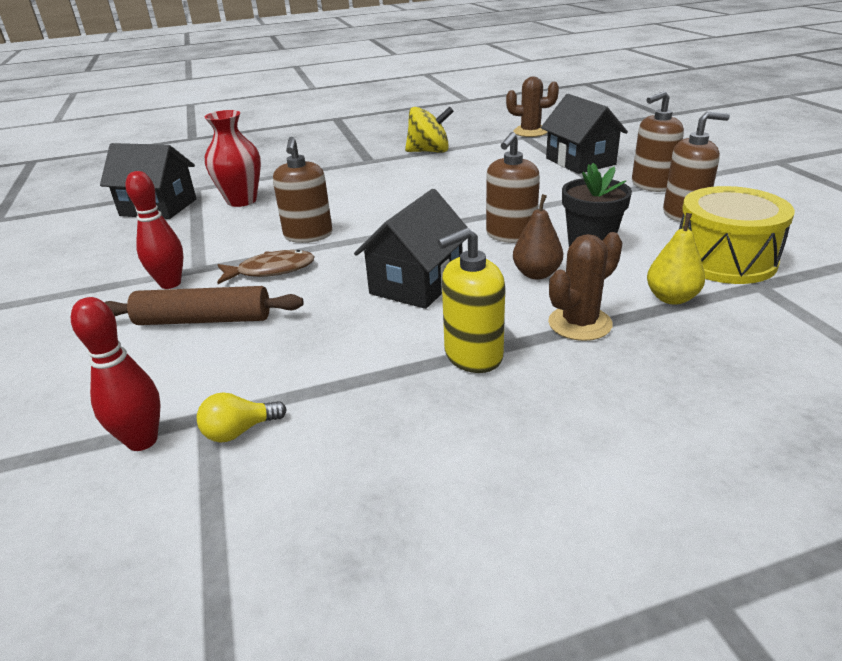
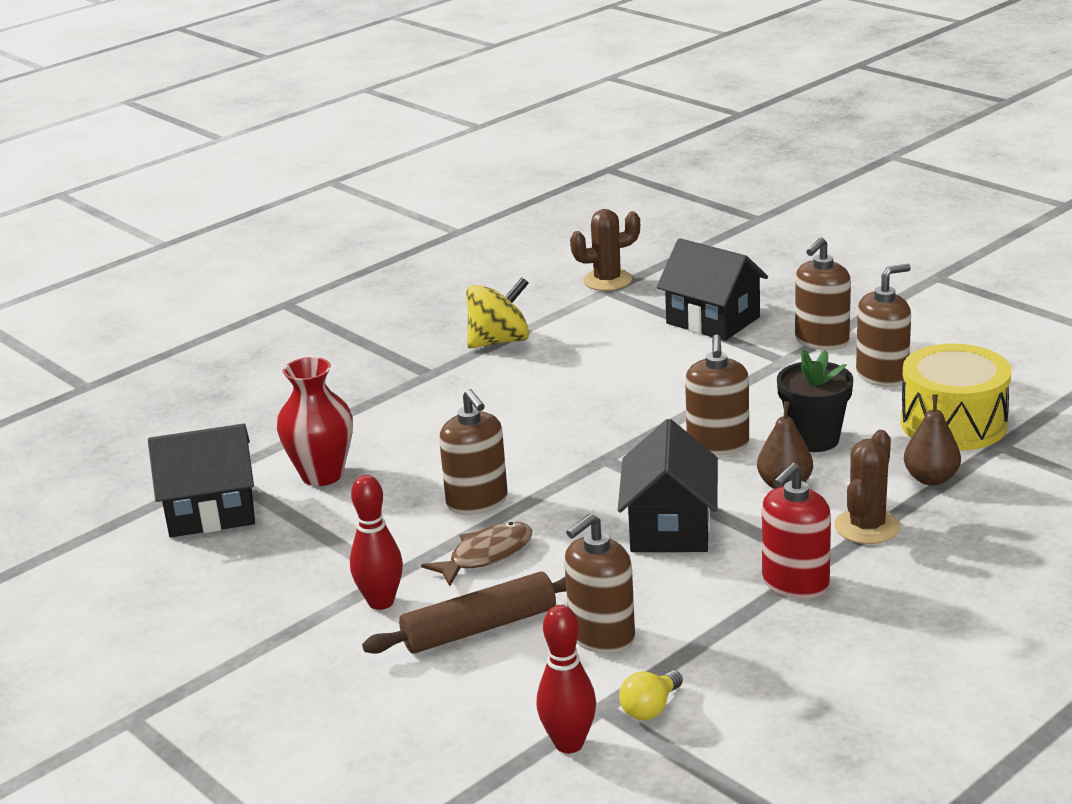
camera: 25 degrees left, 5 degrees down
yellow soap dispenser [438,228,505,373] -> red soap dispenser [762,463,831,599]
yellow pear [647,213,705,305] -> brown pear [904,395,961,485]
none -> brown soap dispenser [564,513,635,654]

